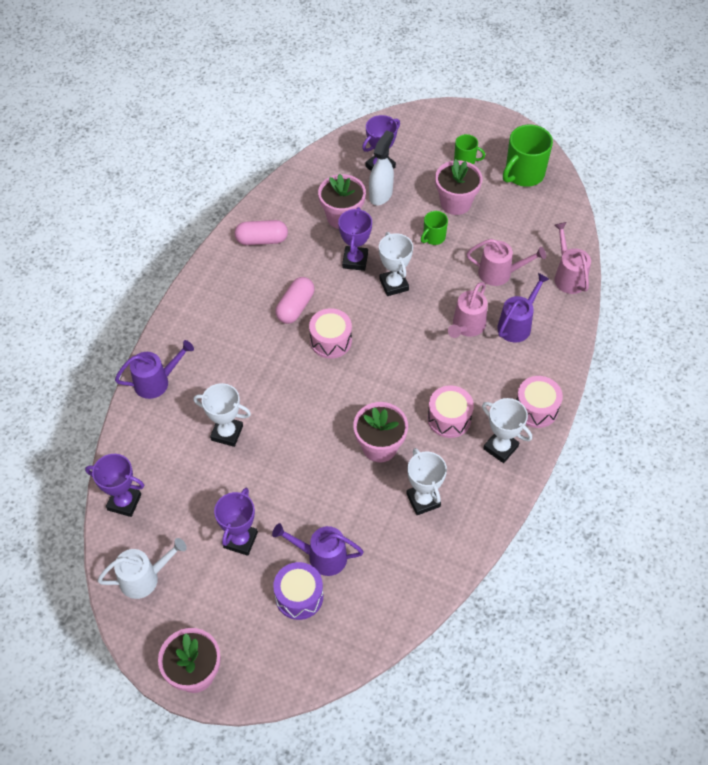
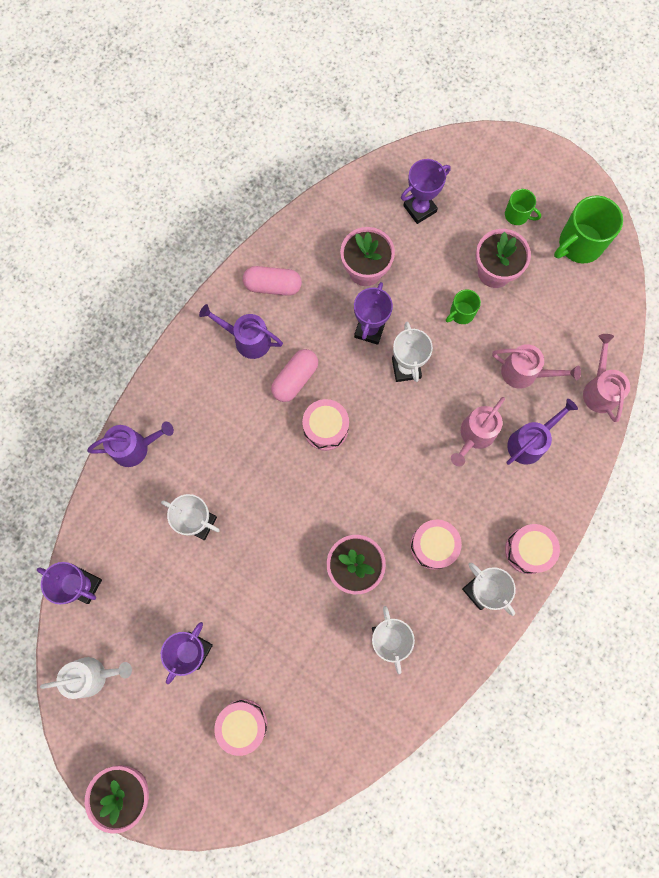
camera: 10 degrees right, 20 degrees up
purple watering can [272,523,364,576] -> purple watering can moved to [199,304,283,359]
purple drum [273,562,323,620] -> pink drum [214,699,267,756]
white spray bottle [369,130,394,205] -> none

